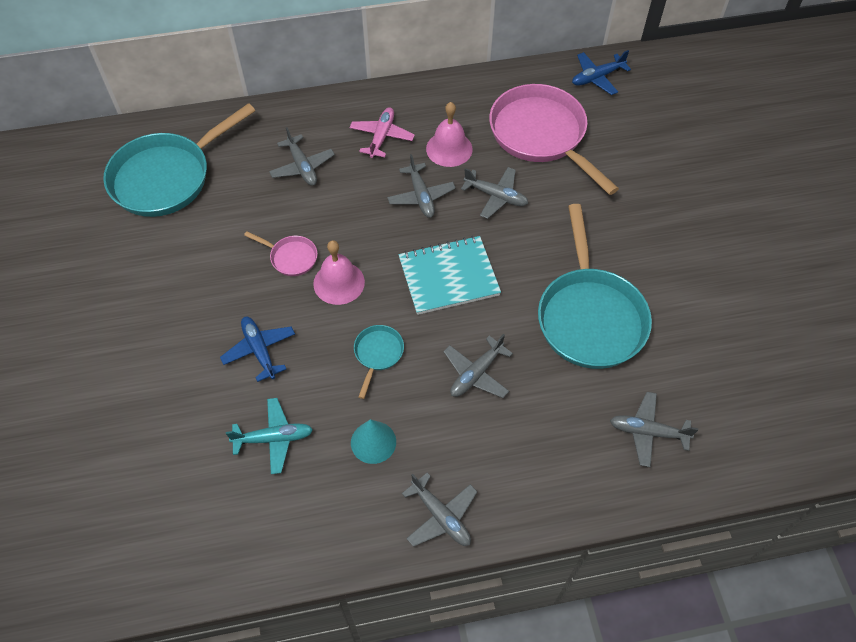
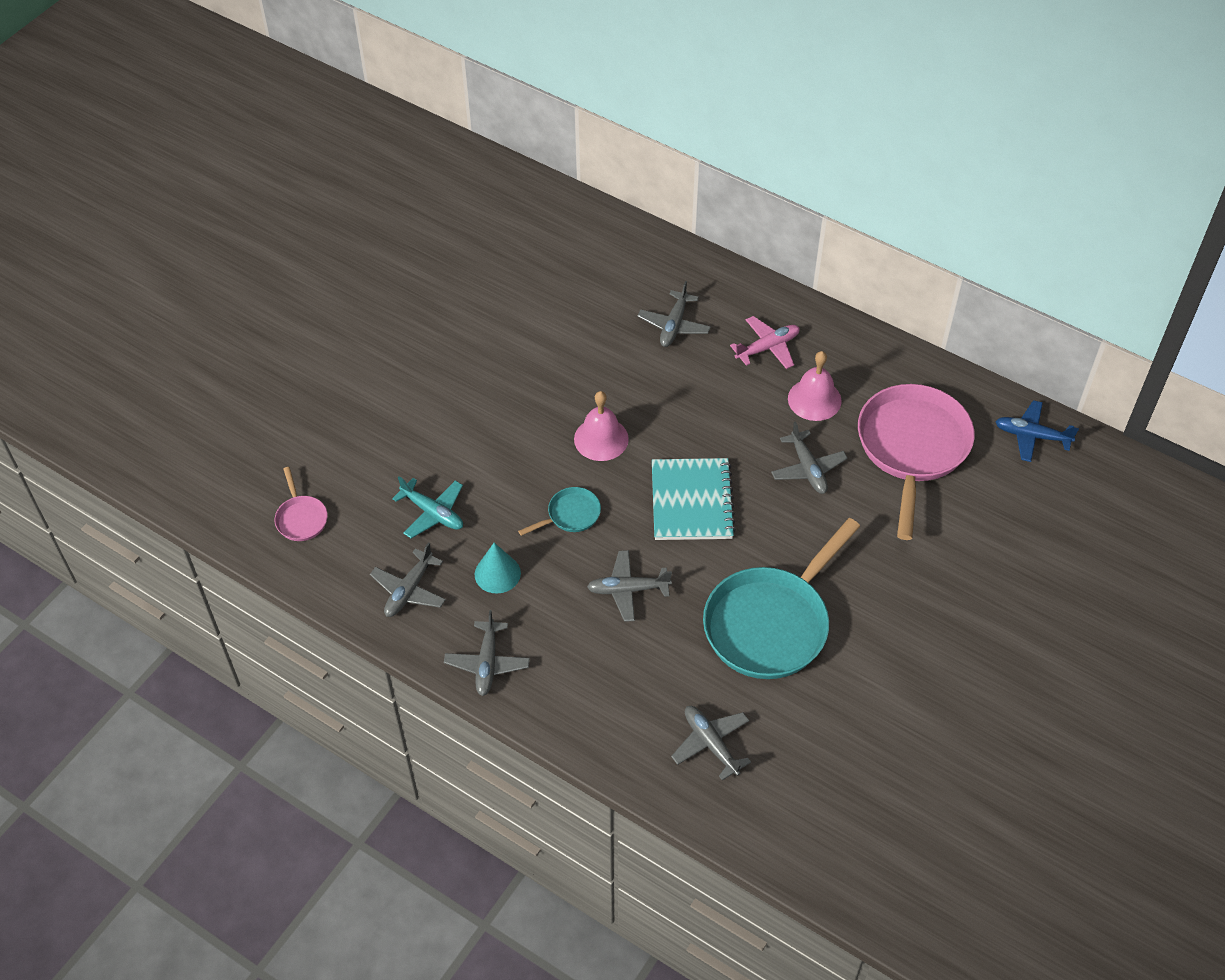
camera: 45 degrees right, 5 degrees down
turquoise pan [103,103,255,217] -> none
blue plane [220,316,295,382] -> none
pink pan [244,231,318,276] -> pink pan moved to [274,467,328,541]
grey plane [387,154,456,218] -> grey plane moved to [370,542,446,617]
turquoise notebook [399,236,501,315] -> turquoise notebook turned 60 degrees clockwise [652,458,736,540]

